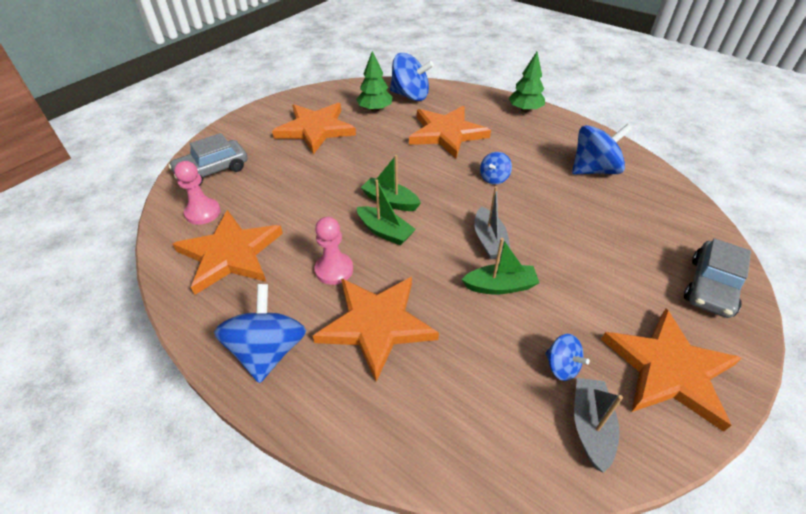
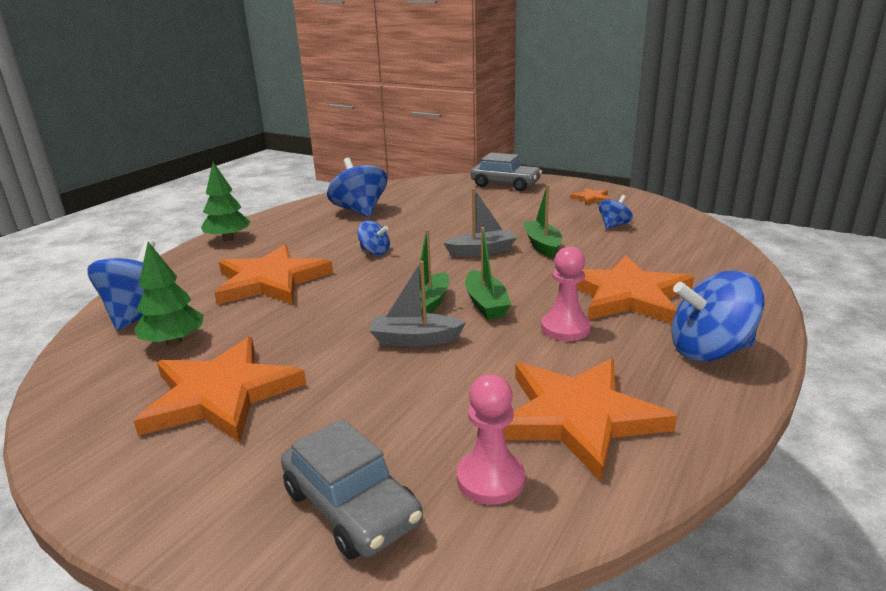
camera: 95 degrees left, 20 degrees down
green boat [357,179,416,246] -> green boat turned 135 degrees clockwise [465,227,511,320]
grey boat [574,378,623,473] -> grey boat moved to [370,261,466,346]
orange star [601,308,741,432] -> orange star [570,188,610,205], size x0.43

